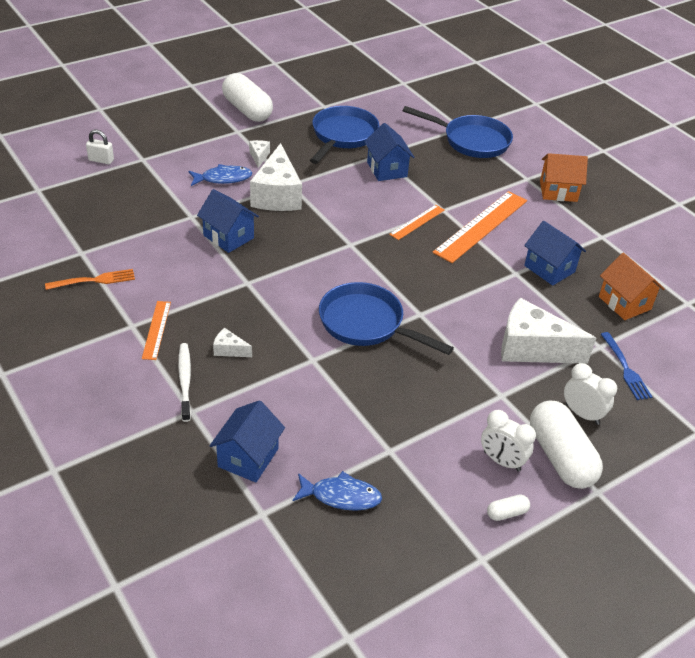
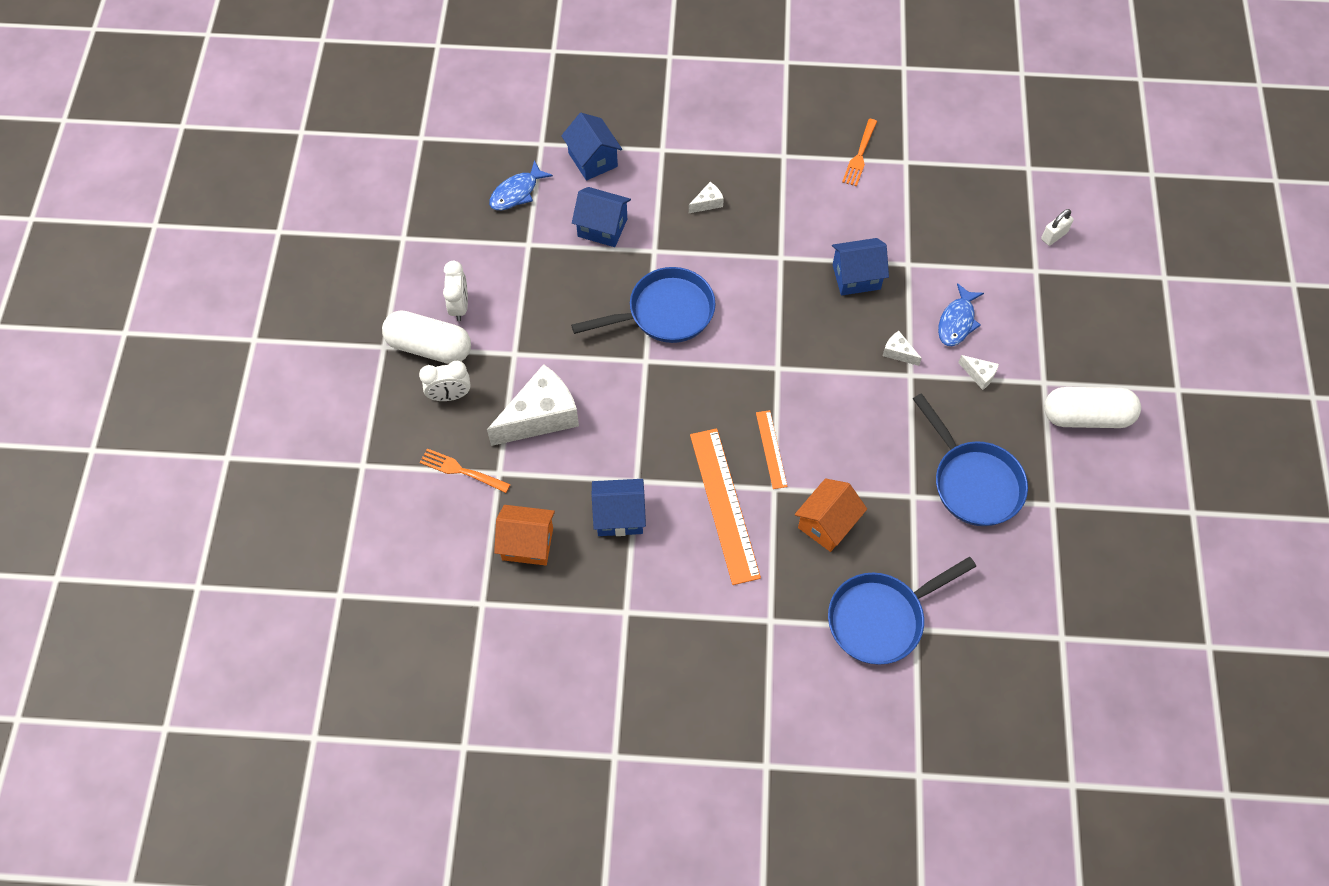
camera: 130 degrees right, 20 degrees up
orange ruler [142,301,171,360] -> none
white toothbrush [178,343,191,422] -> none
white cheese [250,143,302,211] -> white cheese [882,331,922,366], size x0.43
blue house [364,123,415,181] -> blue house moved to [572,187,631,247]
white clock [481,410,536,471] -> white clock turned 105 degrees clockwise [443,261,468,321]
white capsule [487,494,530,521] -> none
orange house [540,153,588,202] -> orange house moved to [795,478,867,552]
blue fork [601,332,652,400] -> orange fork [420,448,511,493]

